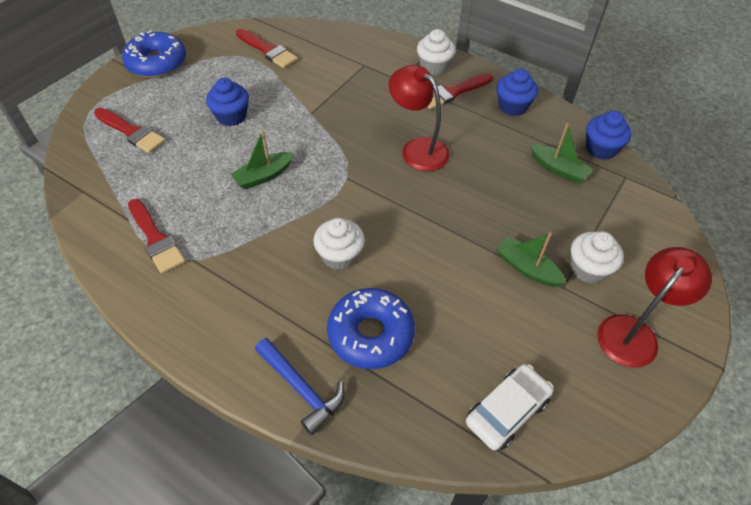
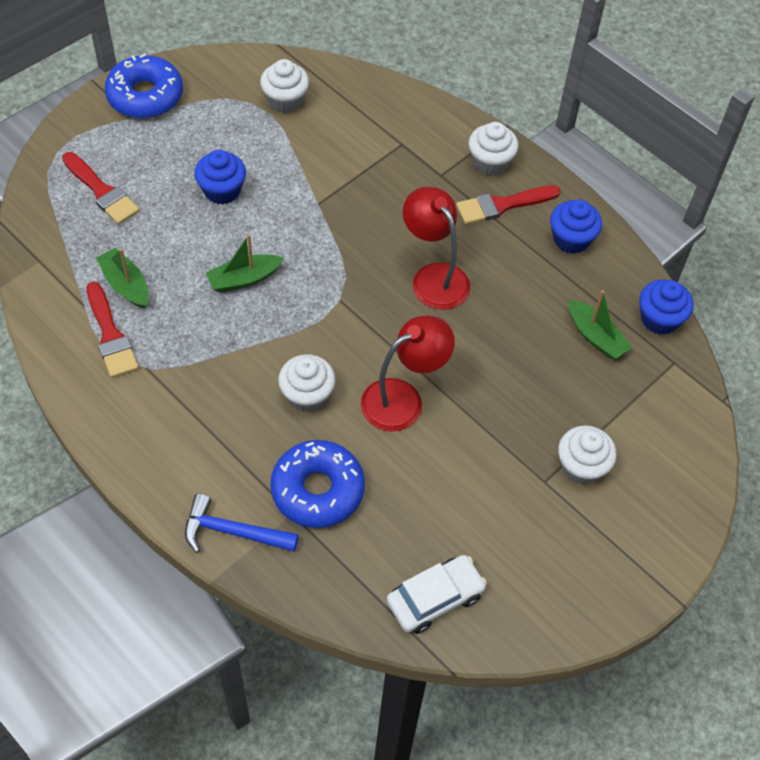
camera: 10 degrees right, 5 degrees up
red brush [236,29,298,68] -> white cupcake [260,59,309,113]
blue hammer [255,338,345,435] -> blue hammer turned 135 degrees clockwise [185,493,299,553]
green boat [496,233,566,287] -> green boat moved to [96,248,149,309]
red lamp [597,247,712,368] -> red lamp moved to [361,315,455,432]

